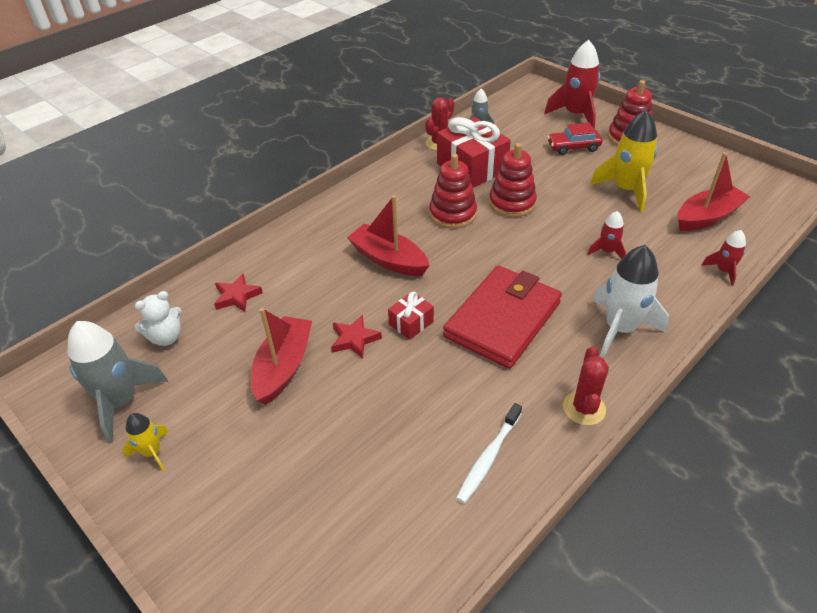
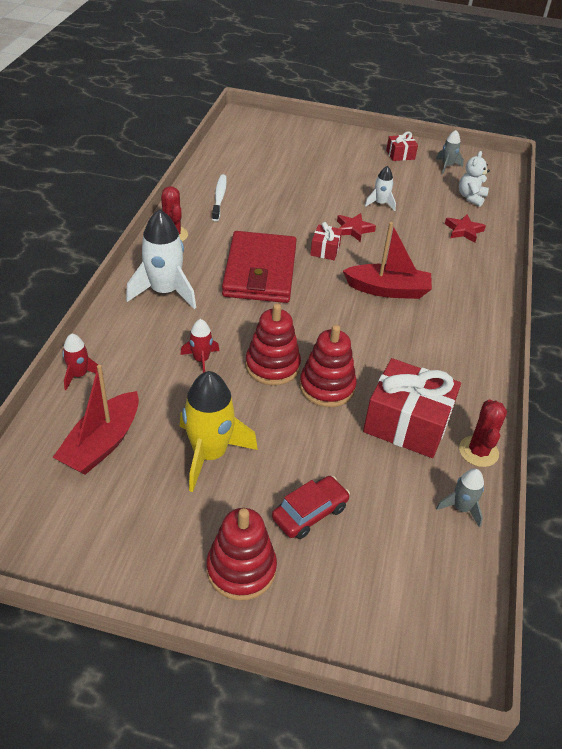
camera: 145 degrees right, 0 degrees up
grey rocket [68,321,168,443] -> grey rocket [436,130,464,174], size x0.52
yellow rocket [122,413,169,471] -> red gift [386,132,418,161]
red boat [251,308,312,405] -> white rocket [365,166,396,211]
red stacking toy [429,154,477,229] -> red stacking toy moved to [245,303,301,385]
red rocket [544,40,600,129] -> none

